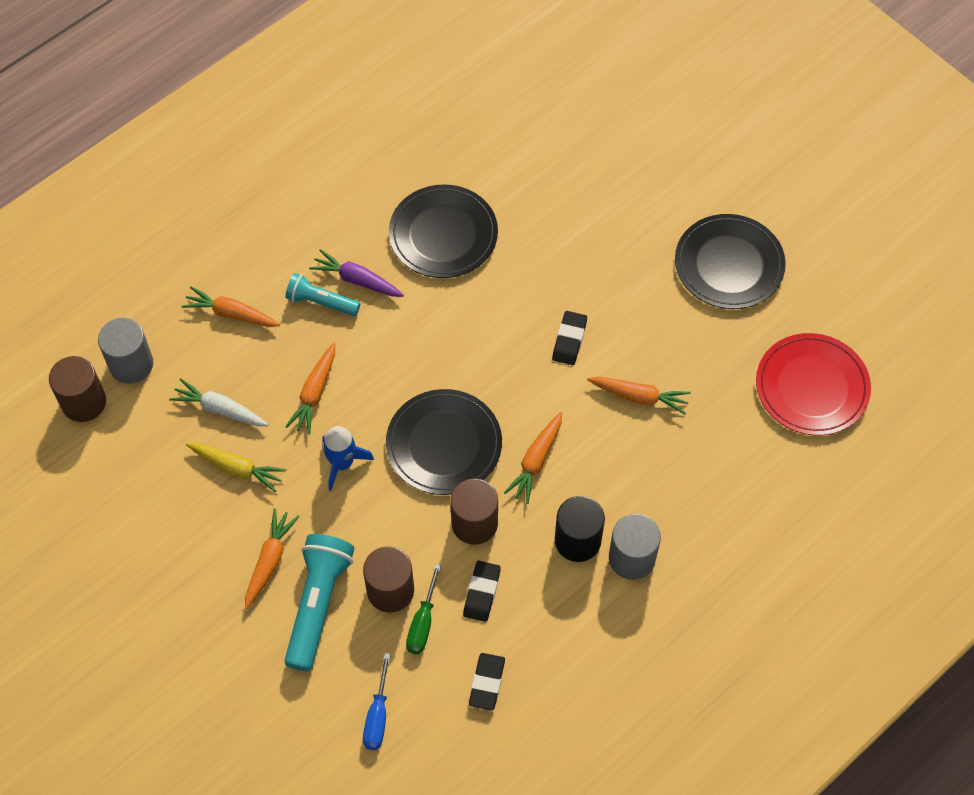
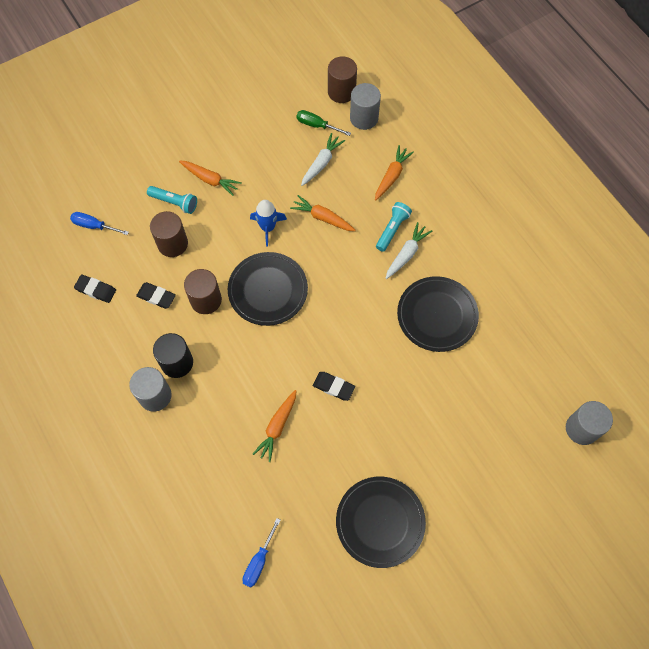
camera: 100 degrees right, 5 degrees up
yellow carrot [186,443,286,492] -> none
turquoise flashlight [284,534,354,671] -> turquoise flashlight [147,186,197,214], size x0.60
purple carrot [309,249,404,297] -> white carrot [385,222,432,279]
green screwdriver [406,563,441,654] -> green screwdriver moved to [296,110,351,136]
orange carrot [504,412,562,504] -> none
red plate [756,333,871,435] -> blue screwdriver [242,518,281,588]
none -> grey cylinder [566,401,613,445]

